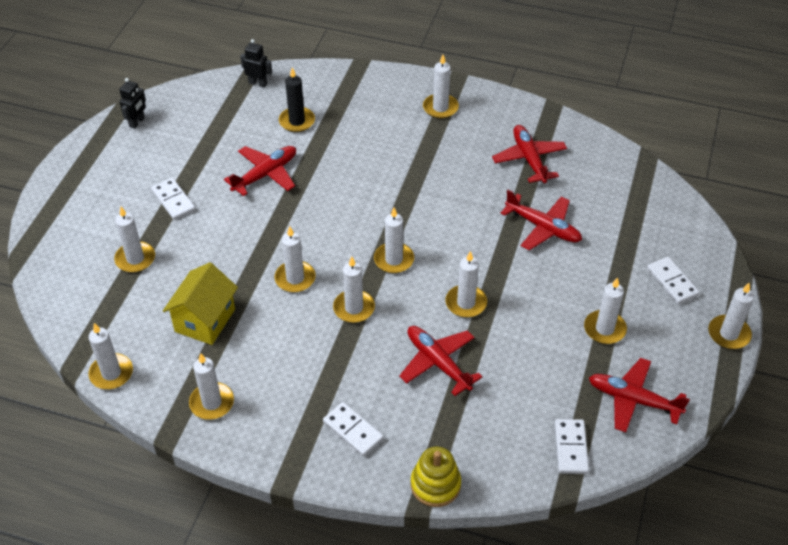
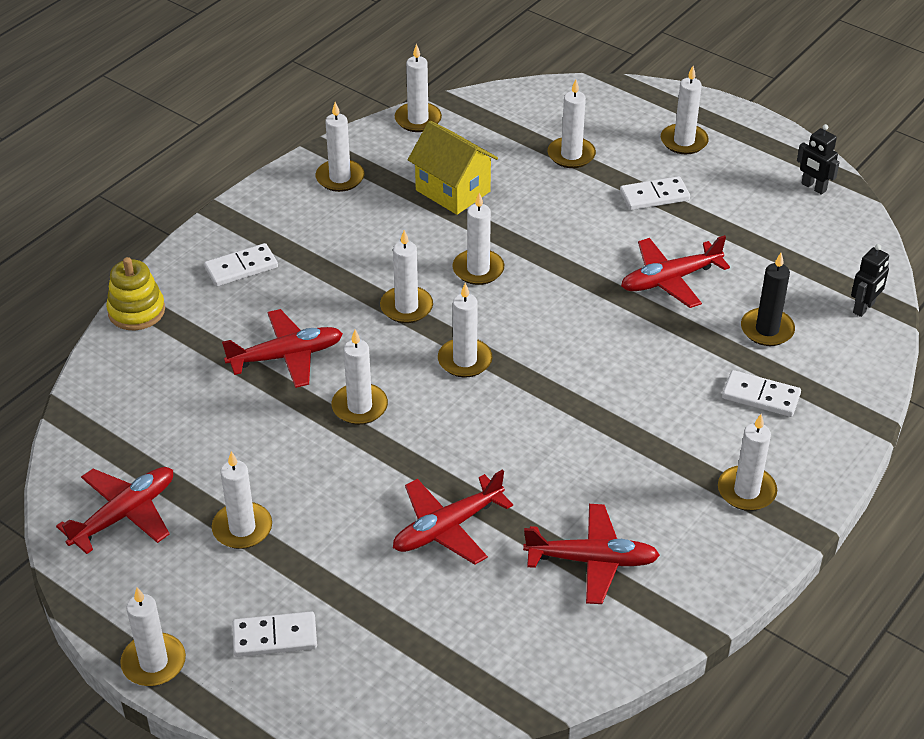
camera: 110 degrees right, 5 degrees down
red plane [224,146,296,196] -> red plane turned 90 degrees clockwise [621,235,730,308]
white domino [555,419,589,474] -> white domino moved to [722,370,801,417]
none -> white candle [661,66,709,154]

